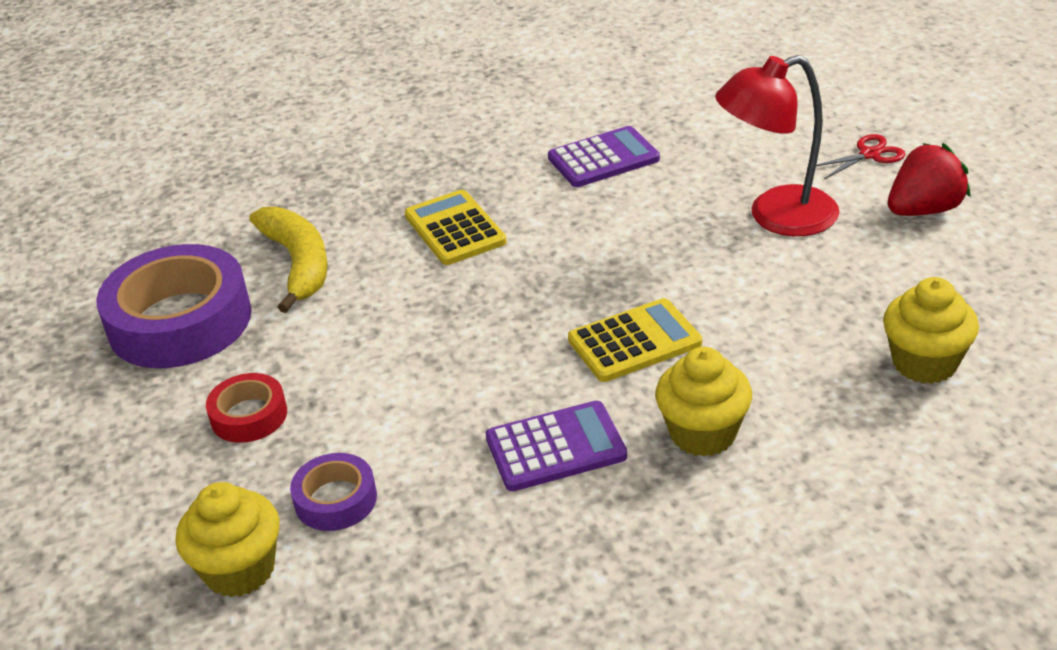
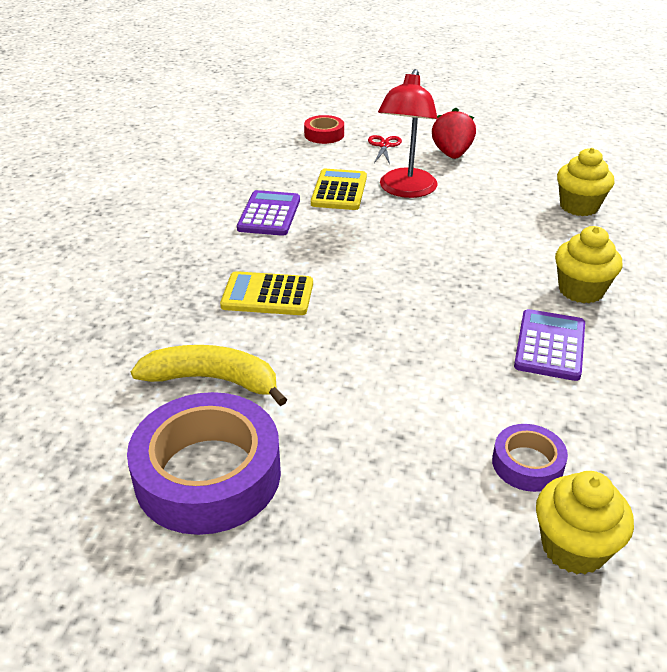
camera: 60 degrees left, 0 degrees up
red tape [206,373,287,443] -> red tape moved to [304,115,344,144]
yellow calculator [568,298,702,382] -> yellow calculator moved to [311,169,367,210]

